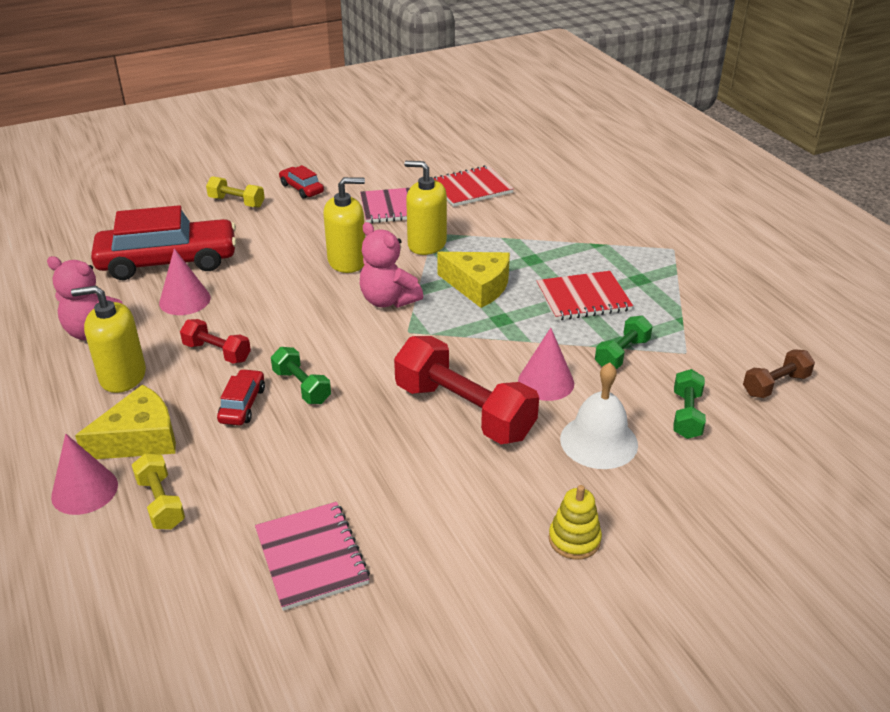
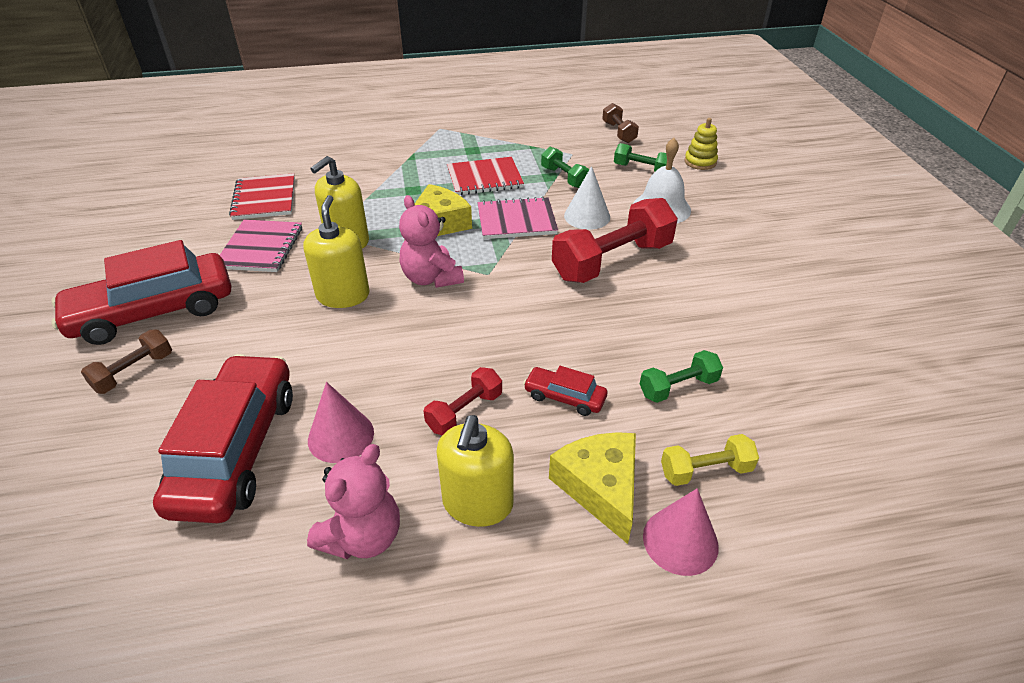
camera: 75 degrees left, 5 degrees up
yellow dumbbell [206,176,265,208] -> brown dumbbell [81,330,172,394]
pink notebook [255,502,370,611] -> pink notebook moved to [477,196,558,239]
green dumbbell [271,347,331,404] -> green dumbbell moved to [640,350,723,403]
red car [279,165,324,199] -> red car [51,240,231,345], size x2.21
pink teddy bear [360,222,423,308] -> pink teddy bear turned 90 degrees clockwise [399,195,464,288]
pink cone [518,328,574,401] -> white cone [564,166,610,230]
red notebook [536,271,633,320] -> red notebook turned 75 degrees clockwise [447,157,524,195]
yellow stacking toy [549,485,602,560] -> yellow stacking toy moved to [684,118,718,170]

